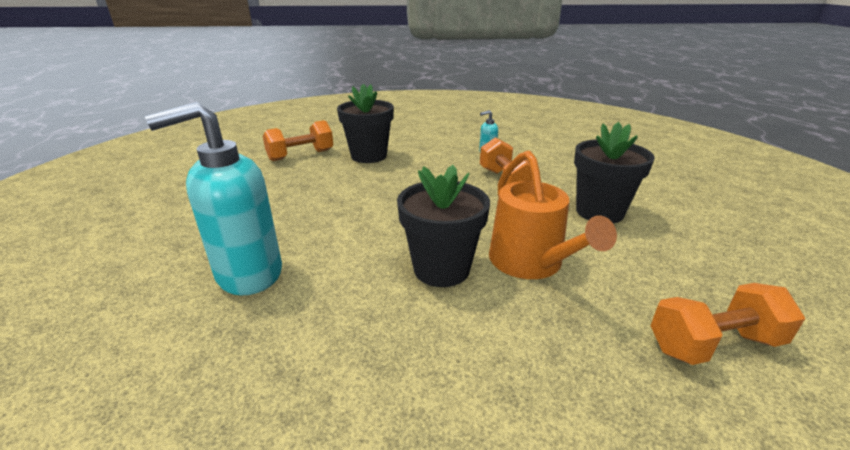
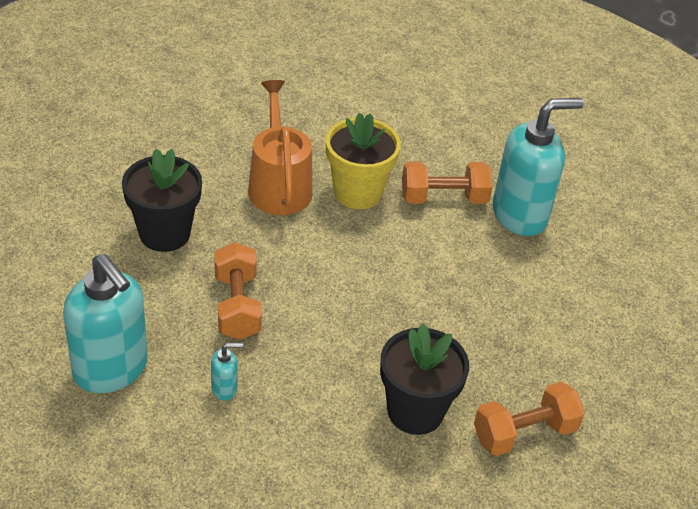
camera: 175 degrees left, 15 degrees up
black flower pot [397,165,490,287] -> yellow flower pot [326,113,401,209]
orange dumbbell [650,283,805,365] -> orange dumbbell moved to [402,162,492,204]
none -> turquoise soap dispenser [63,254,148,393]

